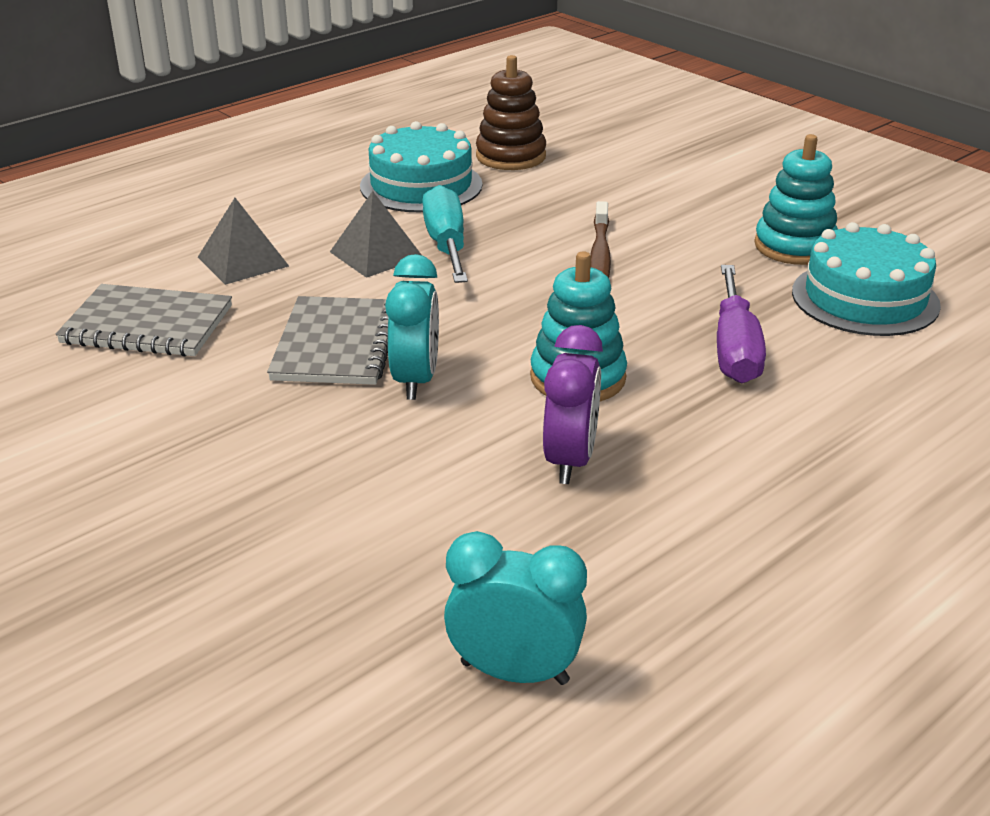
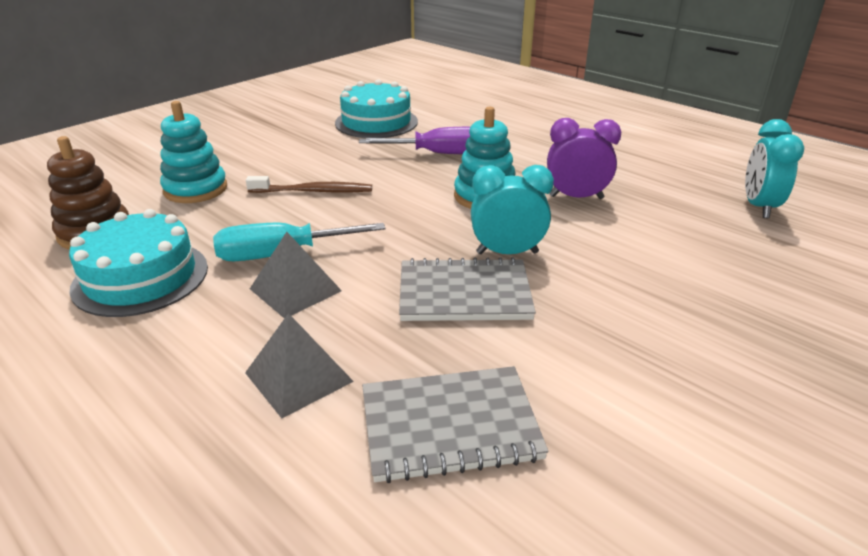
camera: 95 degrees left, 0 degrees up
grey notebook [56,284,232,357] -> grey notebook turned 75 degrees clockwise [362,366,549,483]
turquoise stacking toy [754,134,838,265] -> turquoise stacking toy moved to [160,101,227,203]

